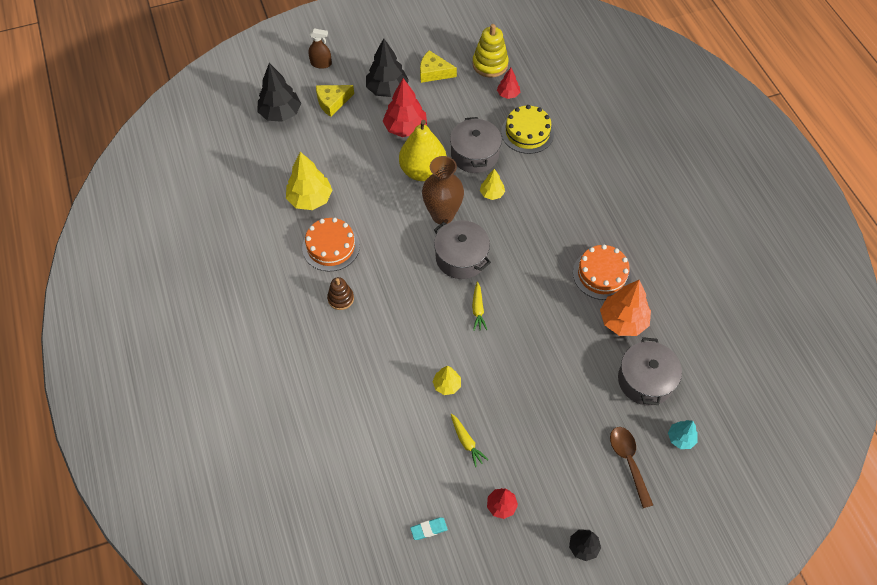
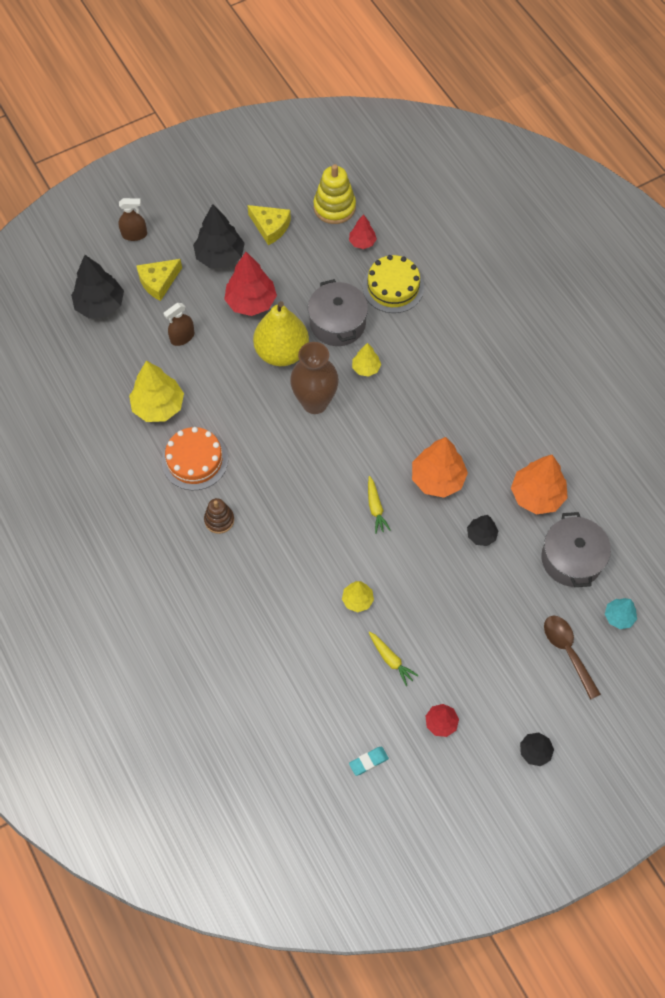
camera: 10 degrees left, 5 degrees up
yellow cheese [420,50,457,83] -> yellow cheese turned 150 degrees counterclockwise [247,205,291,245]
grey pot [434,220,491,279] -> none
orange cake [573,244,632,300] -> none
none -> brown spray bottle [163,303,194,346]
none -> orange tree [412,437,468,498]
none -> black tree [467,515,498,546]

